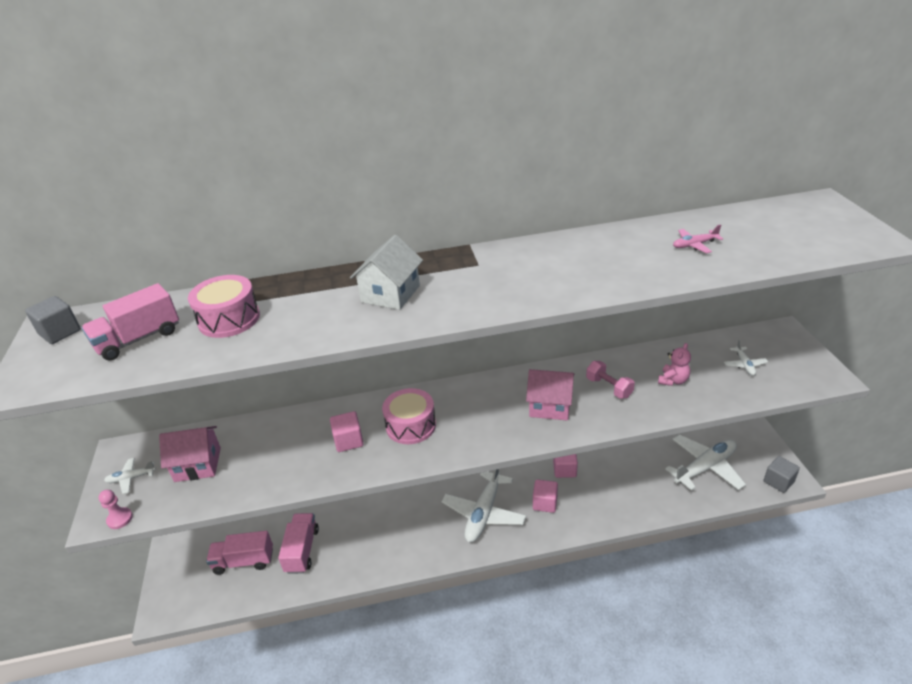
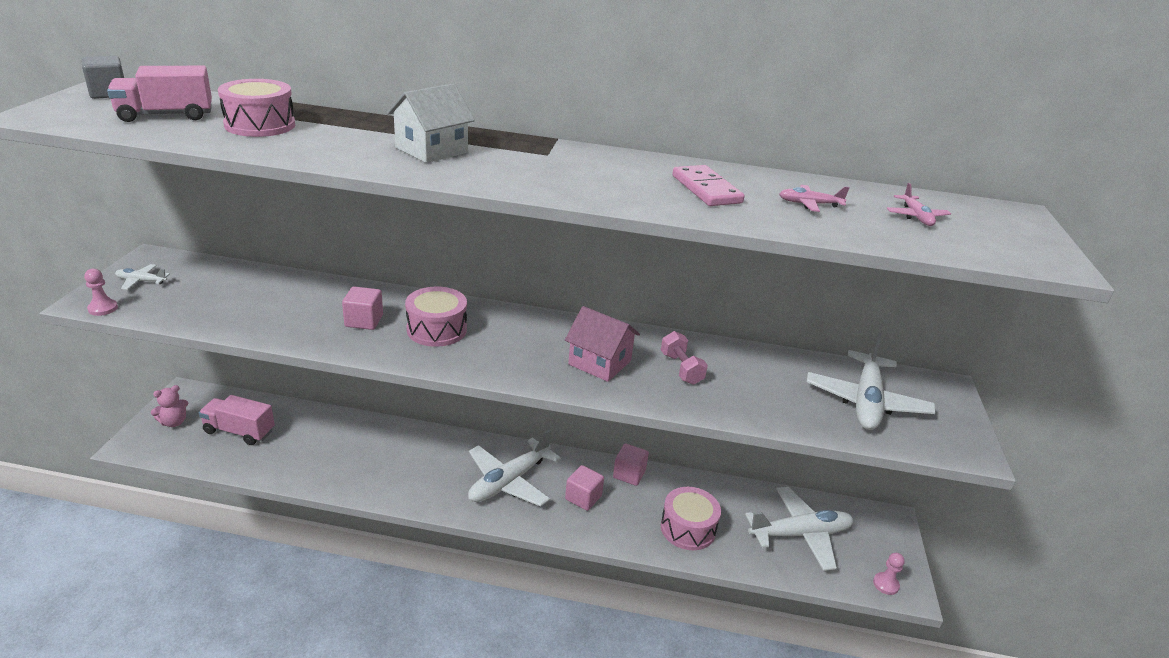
camera: 15 degrees right, 5 degrees down
pink house [159,426,221,482] -> none
pink truck [278,513,319,574] -> none
pink teddy bear [658,343,691,386] -> pink teddy bear moved to [151,385,188,427]
white plane [724,340,768,376] -> white plane [807,333,936,430], size x2.21
grey cube [764,456,800,493] -> pink pawn [873,553,905,595]
none -> pink drum [661,487,721,550]
none -> pink domino [672,165,745,206]
none -> pink plane [887,183,951,226]

